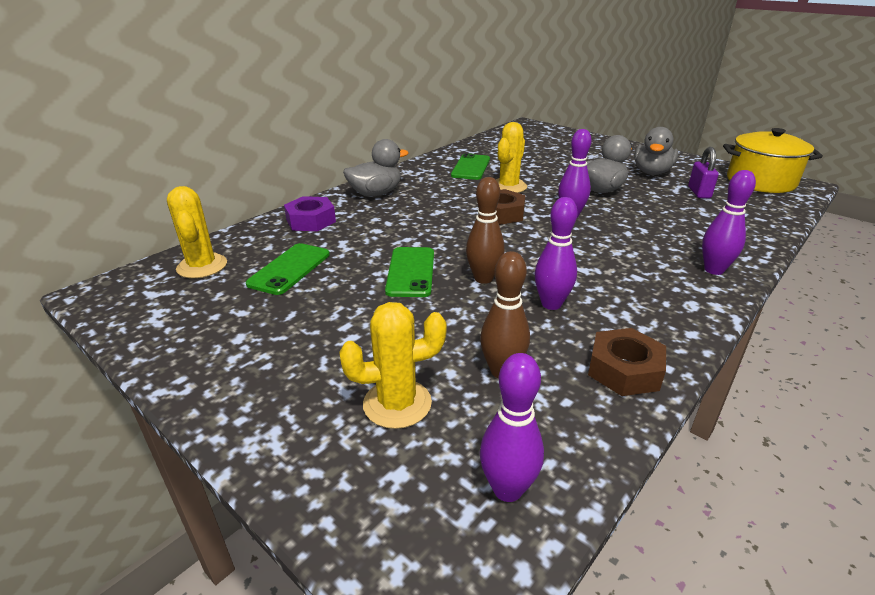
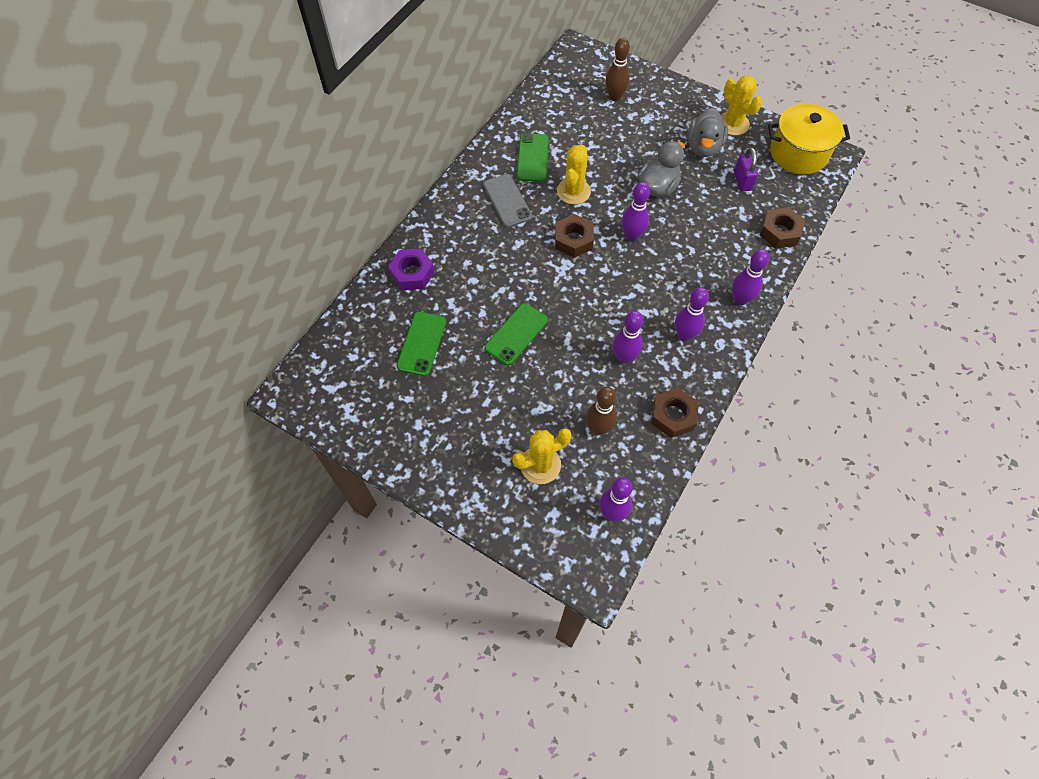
camera: 10 degrees left, 30 degrees up
yellow cactus [167,186,227,278] -> yellow cactus moved to [721,75,763,136]
grey duck [343,139,408,197] -> none
green phone [385,247,434,297] -> green phone turned 45 degrees clockwise [484,303,548,365]
brown bowling pin [466,177,504,284] -> brown bowling pin moved to [605,38,630,101]
none -> grey phone [483,174,532,227]
none -> purple bowling pin [675,287,709,341]
none -> brown nut [760,207,805,249]

